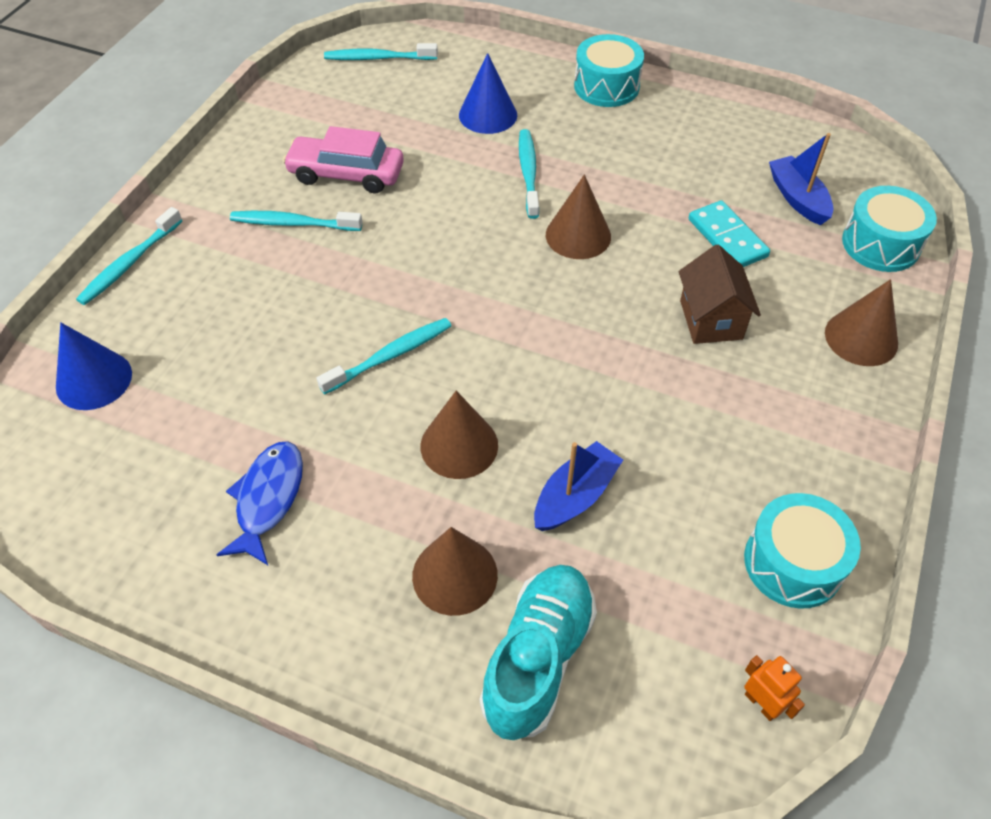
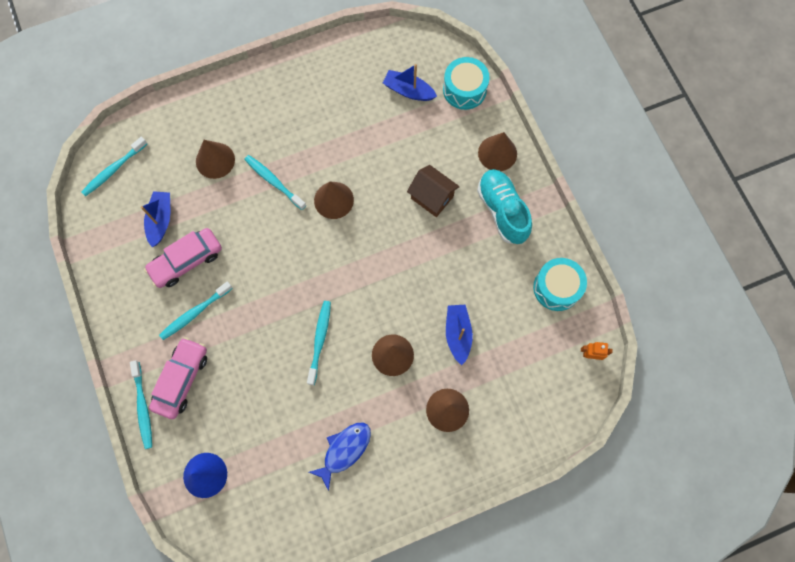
camera: 45 degrees left, 20 degrees up
blue fish [217,441,303,565] -> blue fish turned 75 degrees clockwise [309,423,371,491]
blue cone [459,53,517,134] -> brown cone [196,140,235,179]
turquoise shoe [480,565,597,740] -> turquoise shoe moved to [477,169,532,244]
turquoise drum [574,34,644,107] -> none
turquoise domino [689,200,770,267] -> none
none -> blue boat [141,191,170,247]
none -> pink car [149,337,207,419]

